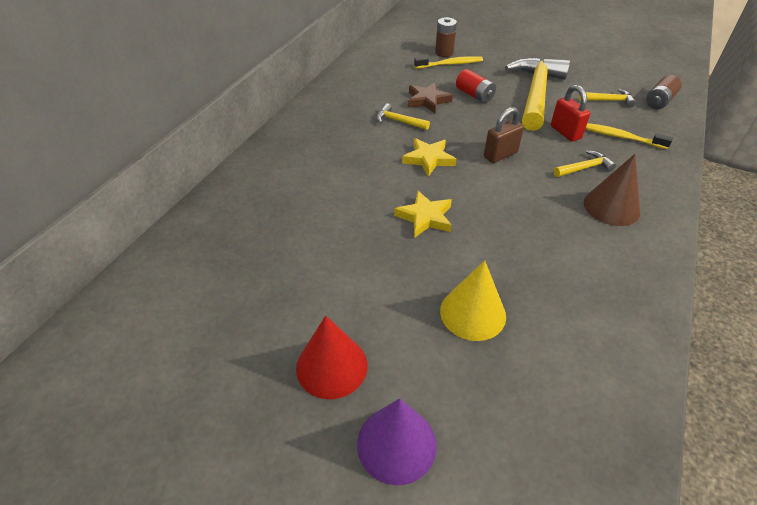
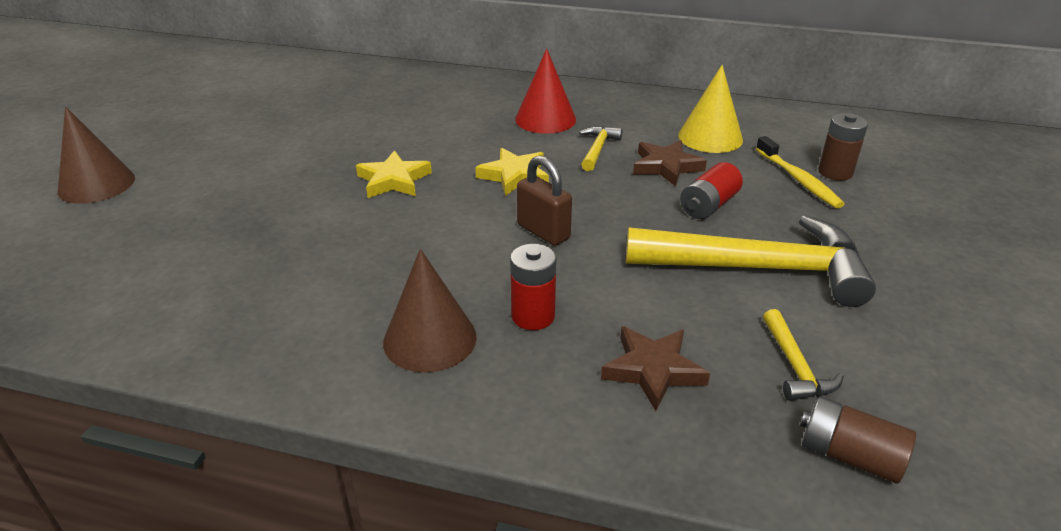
camera: 80 degrees right, 10 degrees down
red cone [296,316,367,399] -> red cone moved to [515,49,576,134]
purple cone [357,398,437,485] -> brown cone [57,107,135,204]
yellow cone [440,260,506,341] -> yellow cone moved to [678,65,743,153]
red padlock [551,85,590,142] -> none
yellow hammer [554,150,616,177] -> red battery [510,244,556,330]
yellow toothbrush [586,123,673,149] -> brown star [601,326,710,411]

